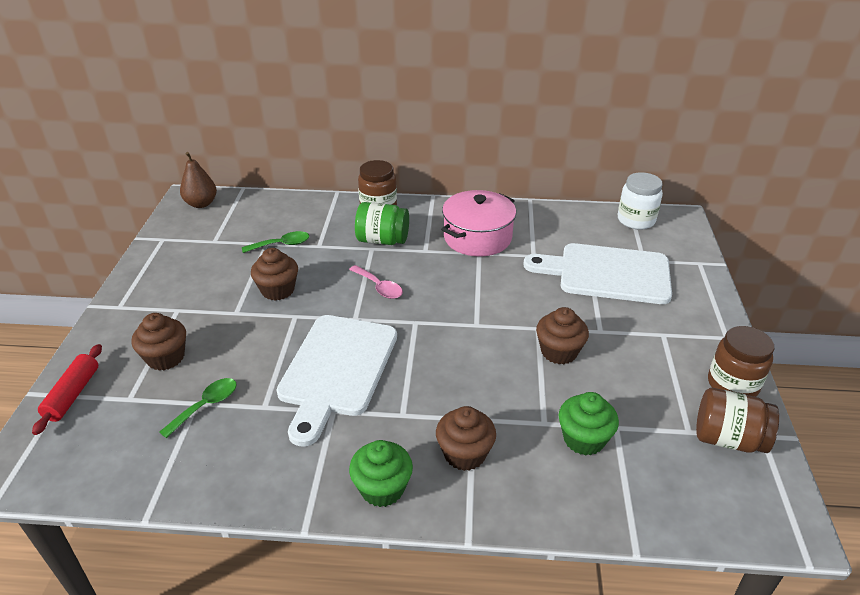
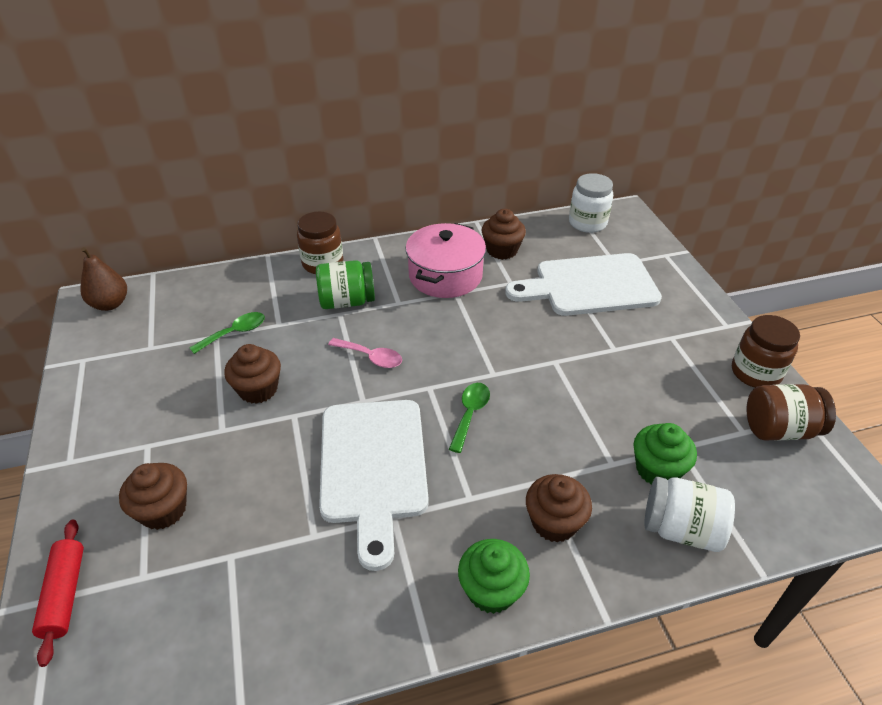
camera: 20 degrees left, 5 degrees up
green spoon [159,378,237,438] -> green spoon moved to [449,383,490,453]
brown cupcake [536,307,589,364] -> brown cupcake moved to [482,209,526,260]
none -> white jar [644,477,735,552]

